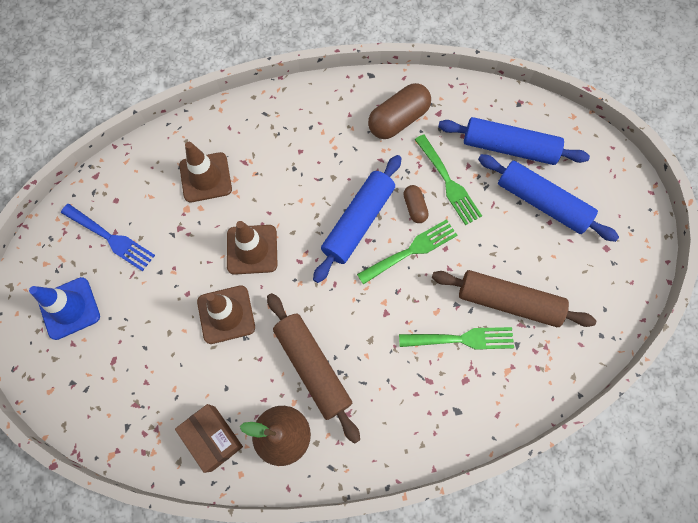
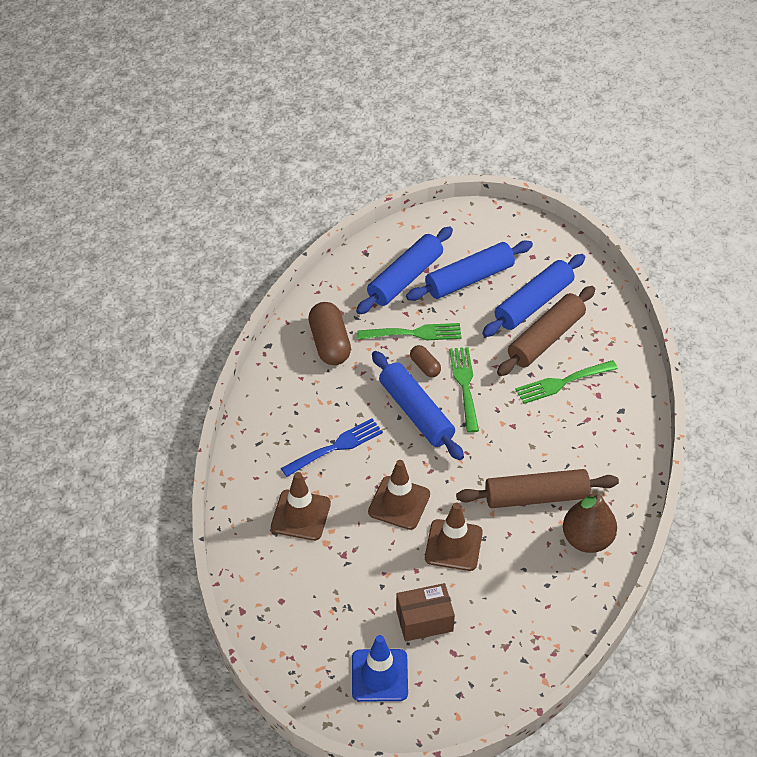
camera: 65 degrees left, 20 degrees down
blue fork [61,204,155,271] -> blue fork moved to [281,418,383,477]
brown box [175,404,243,473] -> brown box moved to [396,583,455,641]
green fork [399,327,514,350] -> green fork turned 135 degrees counterclockwise [515,360,618,404]
brown capsule [403,185,429,223] -> brown capsule turned 45 degrees clockwise [410,345,441,377]
none -> blue rolling pin [482,254,585,337]

